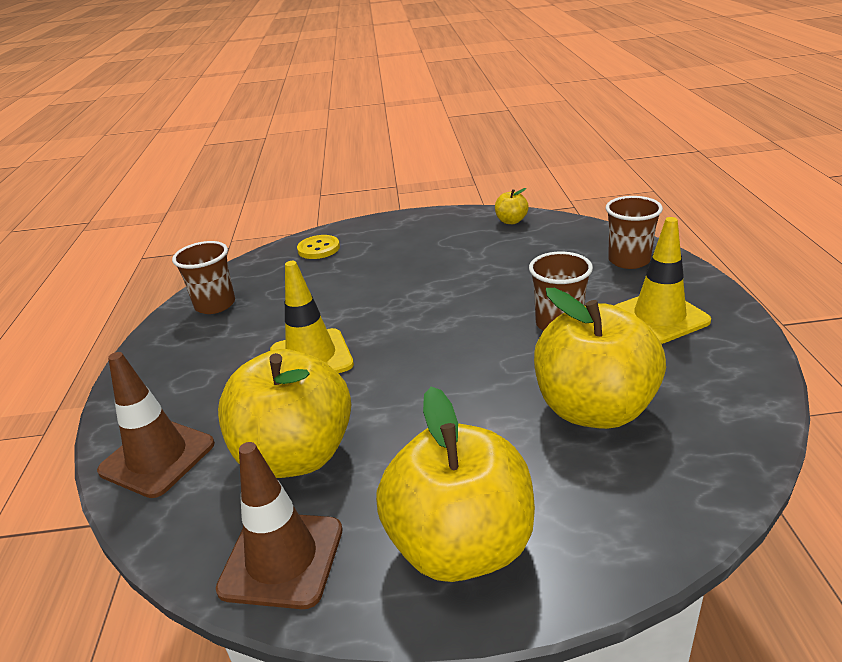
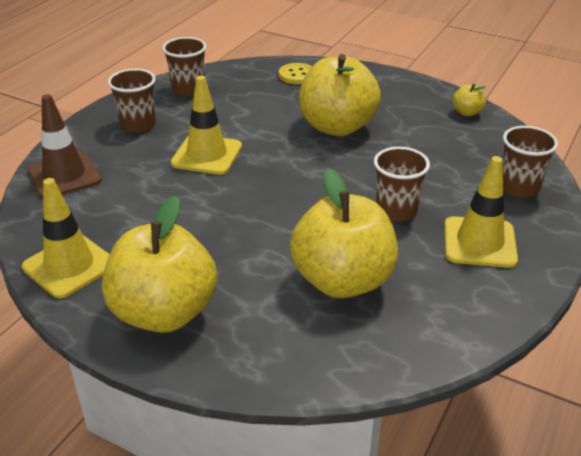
camera: 30 degrees right, 5 degrees up
brown traffic cone [216,442,343,609] -> yellow traffic cone [22,178,109,299]
yellow apple [218,349,351,478] -> yellow apple moved to [299,54,381,136]
none -> brown cup [108,68,156,133]

